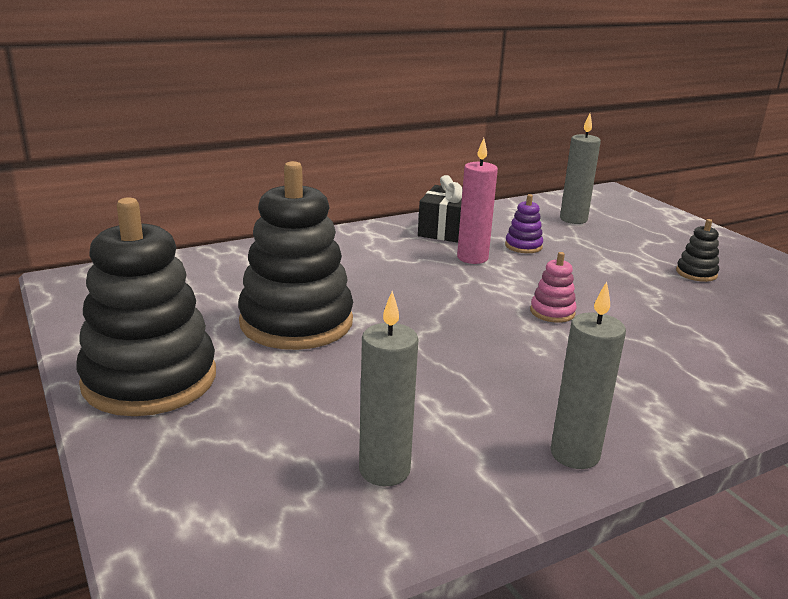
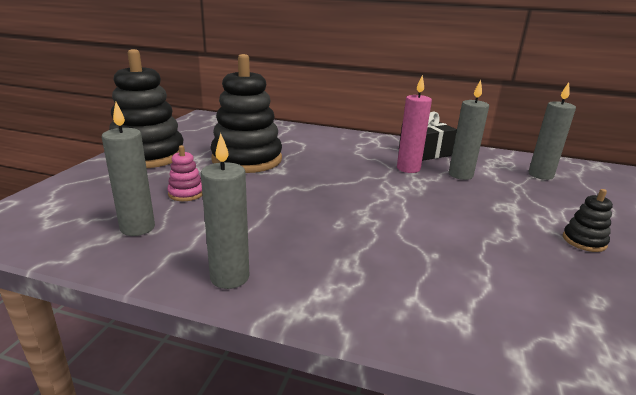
camera: 45 degrees right, 0 degrees up
purple stacking toy [505,194,543,253] -> grey candle [449,80,489,180]
pink stacking toy [530,252,577,323] -> pink stacking toy moved to [167,145,203,201]

